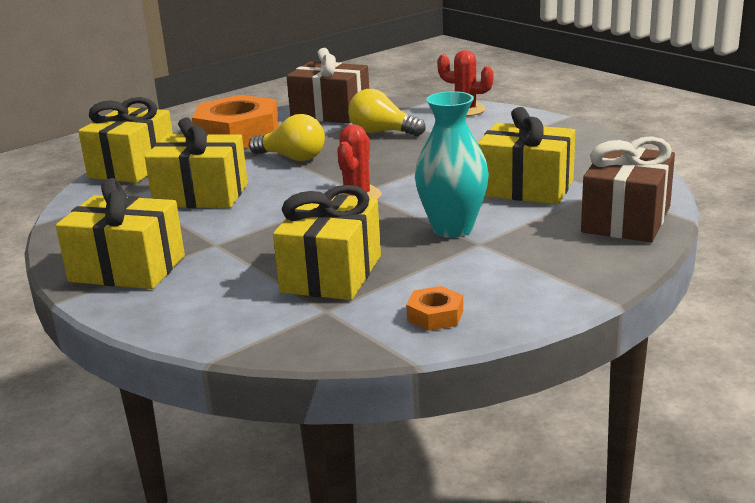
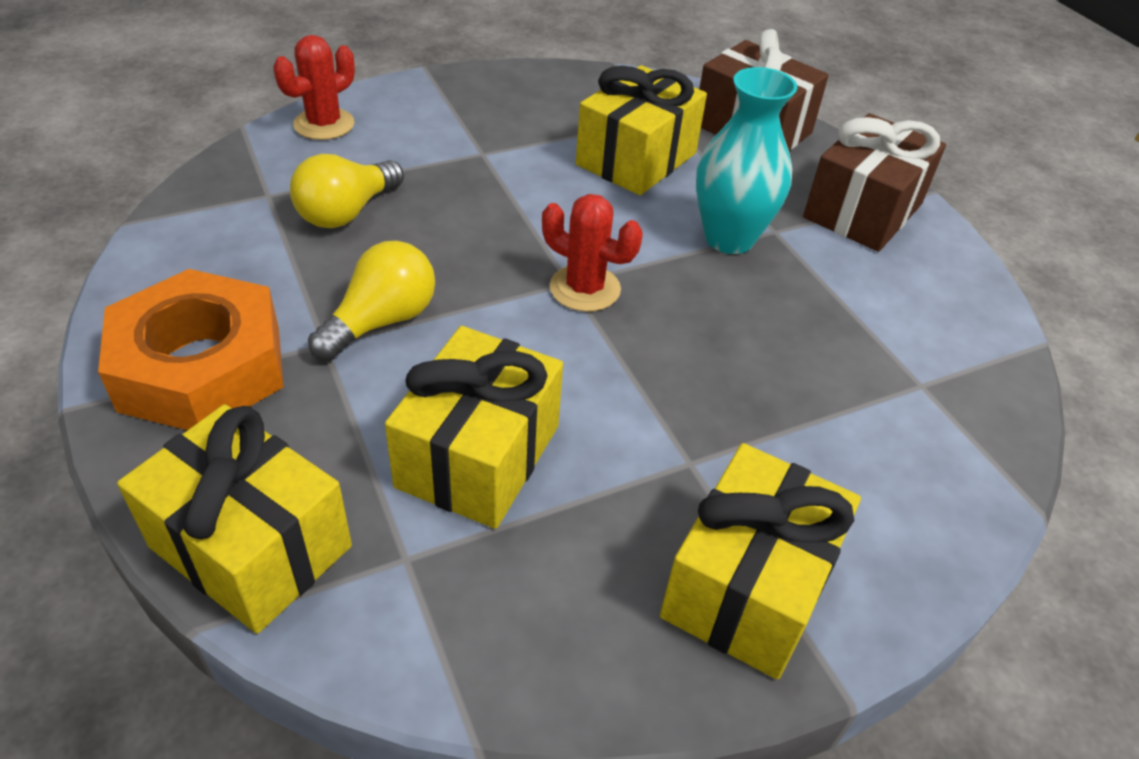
camera: 80 degrees left, 20 degrees up
yellow gift [273,185,381,300] -> none
brown gift [287,48,369,123] -> brown gift moved to [803,113,946,252]
orange nut [406,286,463,331] -> none

